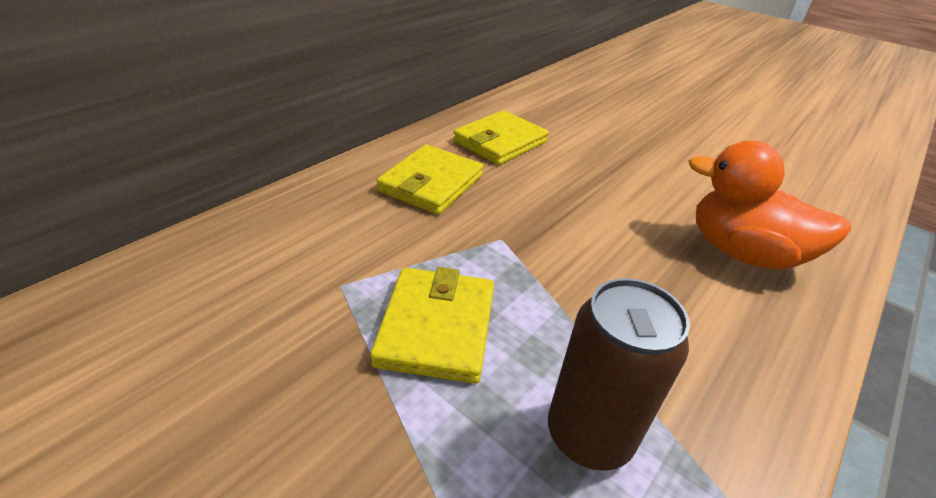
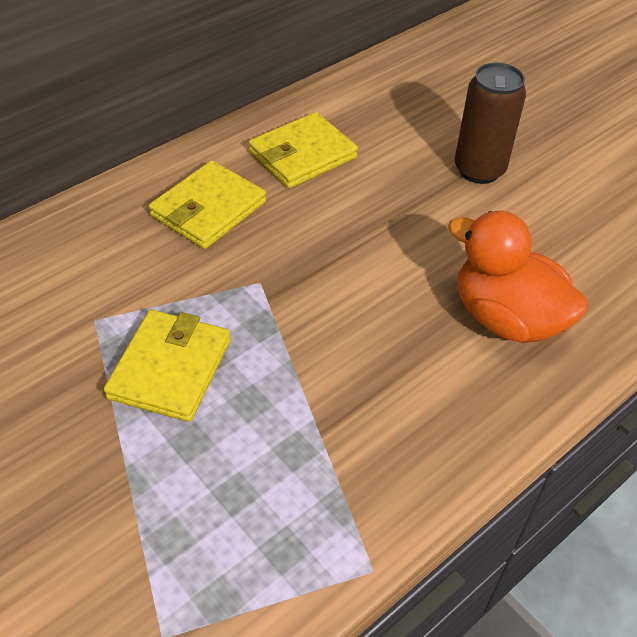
camera: 10 degrees right, 10 degrees up
brown can [548,278,690,471] -> brown can moved to [454,63,526,184]

